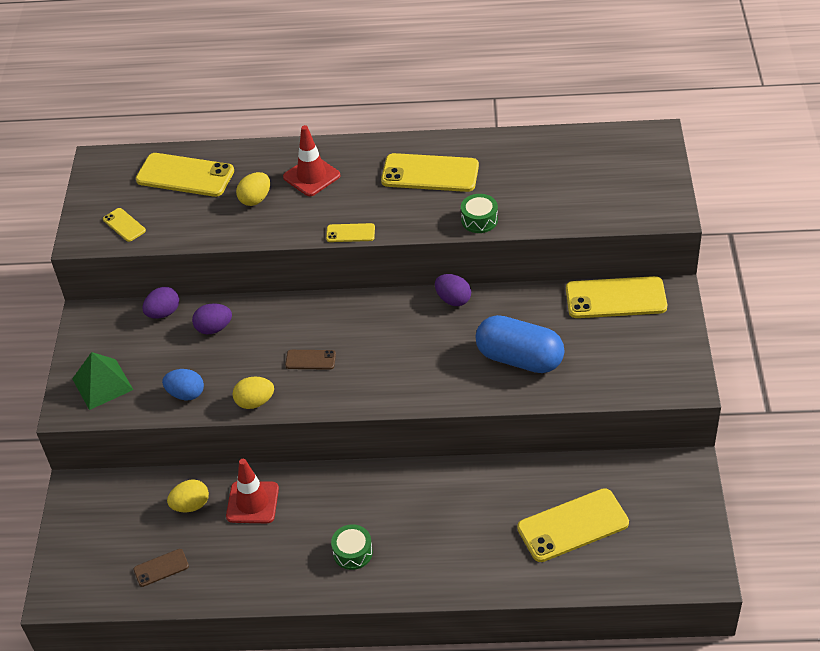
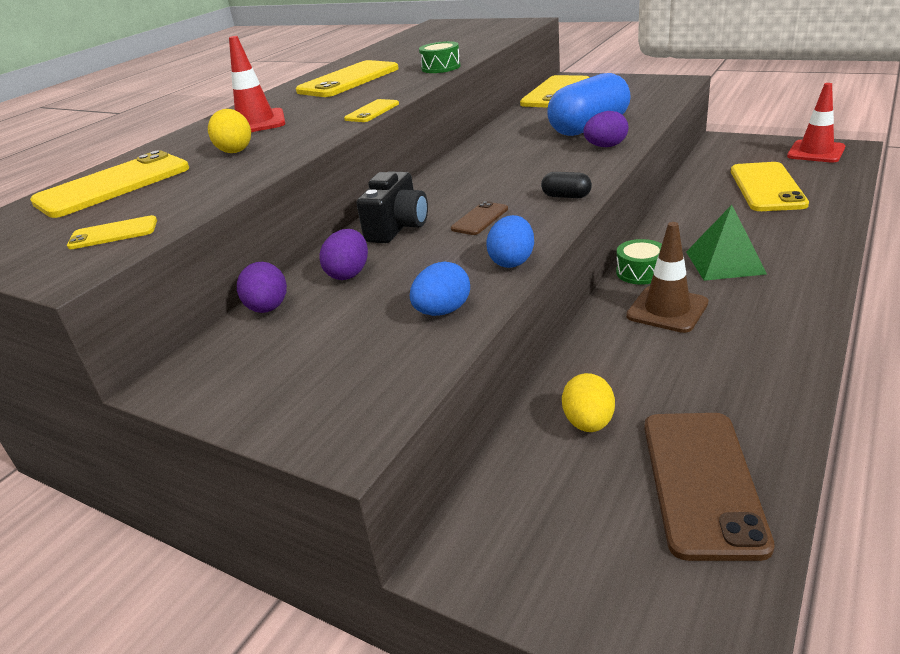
camera: 60 degrees left, 15 degrees down
green pyramid [72,352,133,410] -> green pyramid moved to [686,205,767,281]
brown phone [134,549,189,587] -> brown phone [644,413,775,561], size x2.02
red traffic cone [226,459,279,523] -> red traffic cone moved to [787,83,845,163]
yellow egg [233,377,274,409] -> blue egg [486,215,534,268]
green drum [331,524,373,570] -> green drum moved to [616,239,662,285]
purple egg [435,274,471,306] -> purple egg moved to [583,111,628,147]
none -> black camera [356,172,428,243]
none -> black capsule [541,172,592,198]
none -> brown traffic cone [626,222,709,333]

